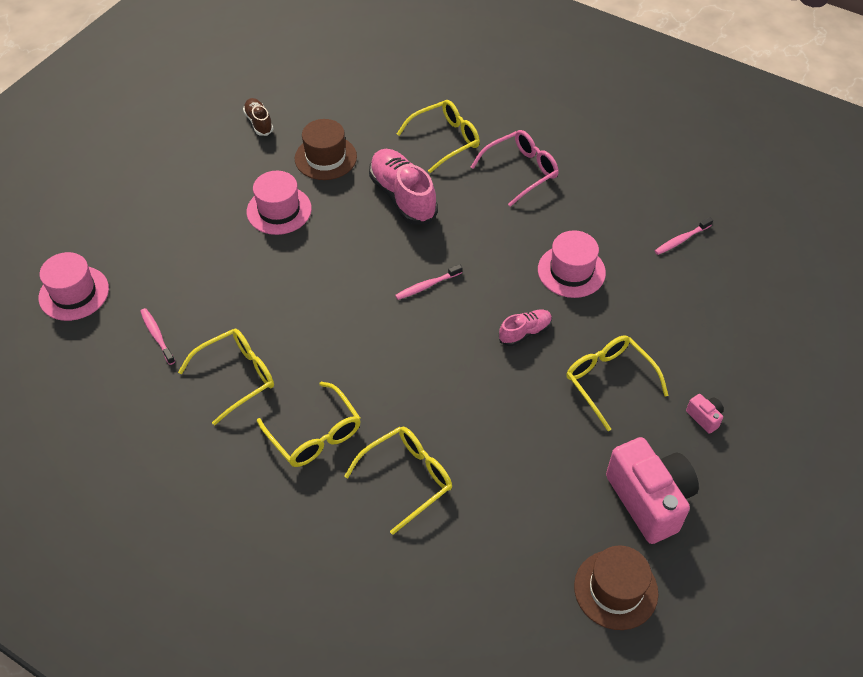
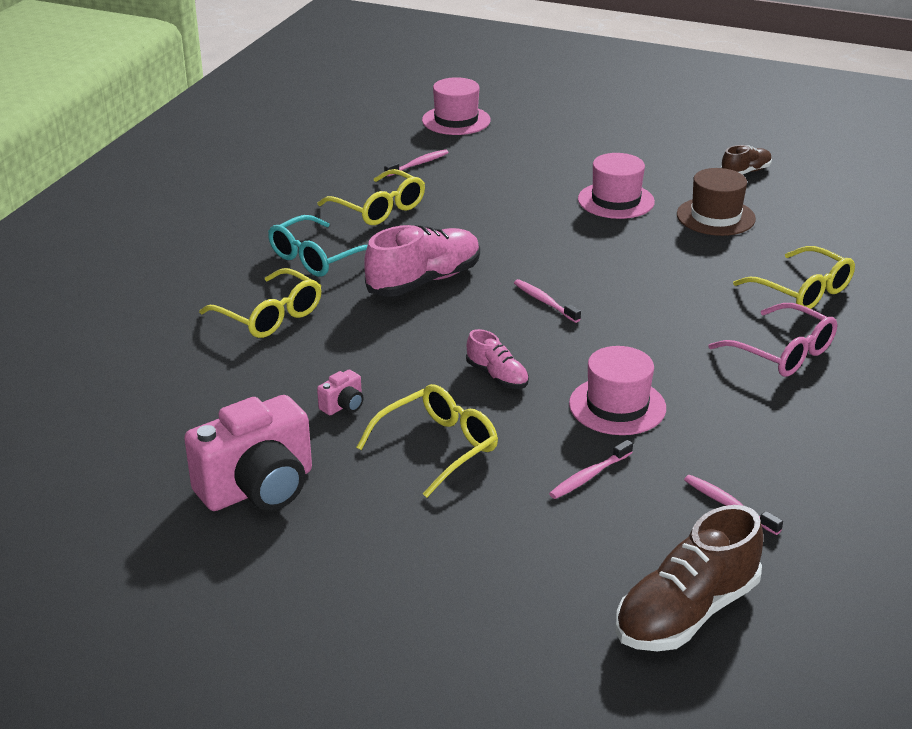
camera: 80 degrees right, 20 degrees down
yellow glasses [257,382,361,467] -> turquoise glasses [268,215,368,277]
pink shoe [369,149,438,225] -> pink shoe moved to [364,225,480,297]
brown hat [574,546,658,630] -> none
pink camera [686,394,724,434] -> pink camera moved to [317,370,364,415]
none -> pink toothbrush [549,440,633,499]
none -> brown shoe [616,505,763,651]

